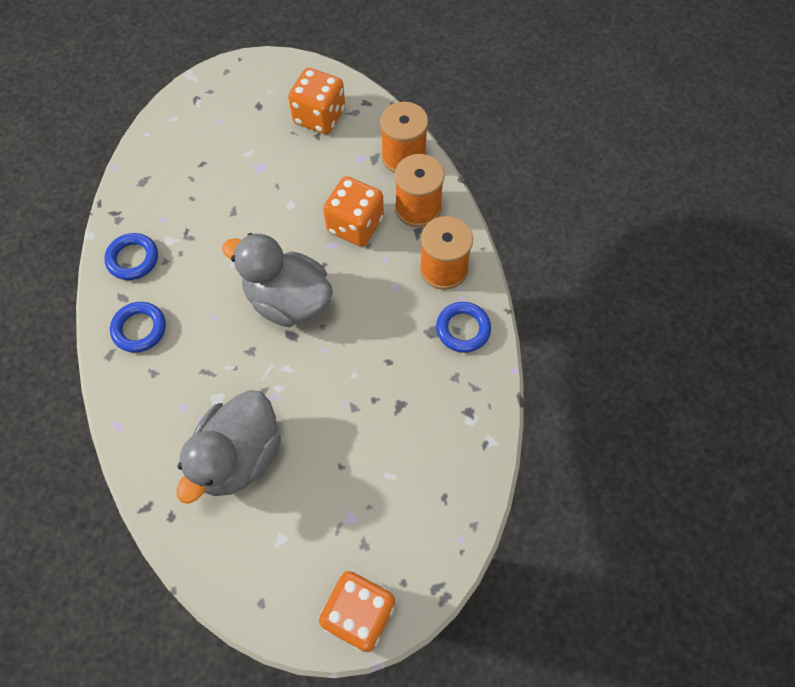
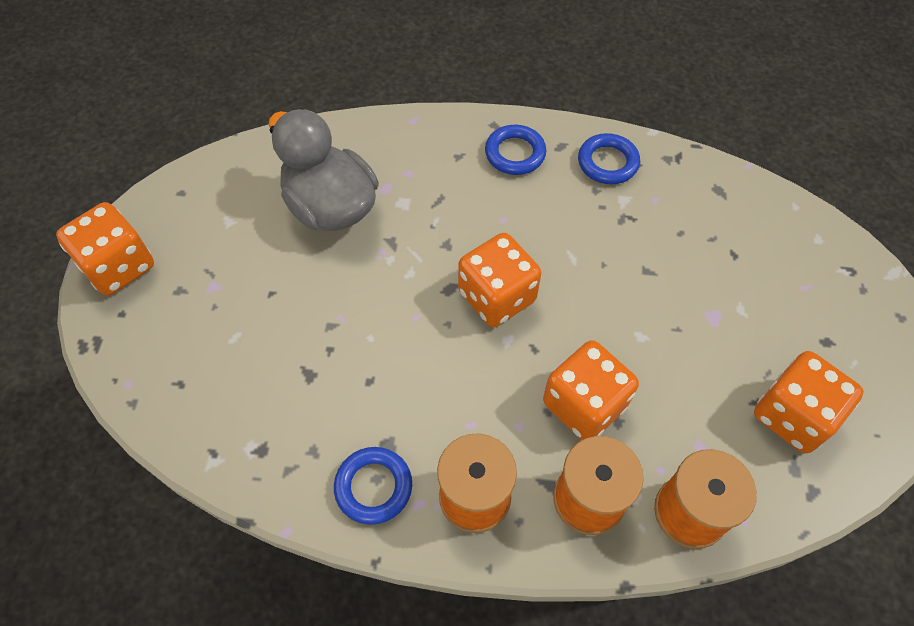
camera: 110 degrees right, 5 degrees down
grey duck [222,233,333,327] -> orange dice [458,233,541,327]

